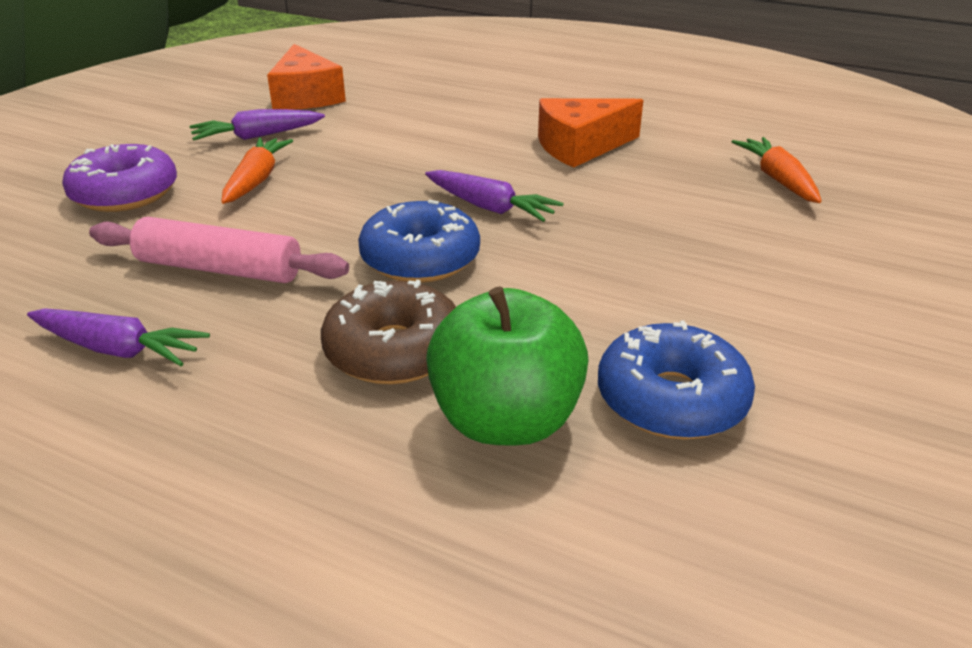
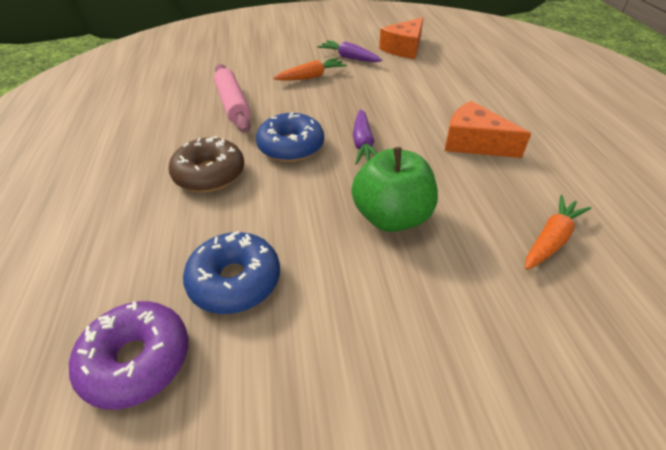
camera: 55 degrees right, 10 degrees up
purple carrot [27,308,210,366] -> none
purple donut [62,144,177,212] -> purple donut moved to [69,301,188,410]
green apple [426,286,589,445] -> green apple moved to [351,147,438,232]

